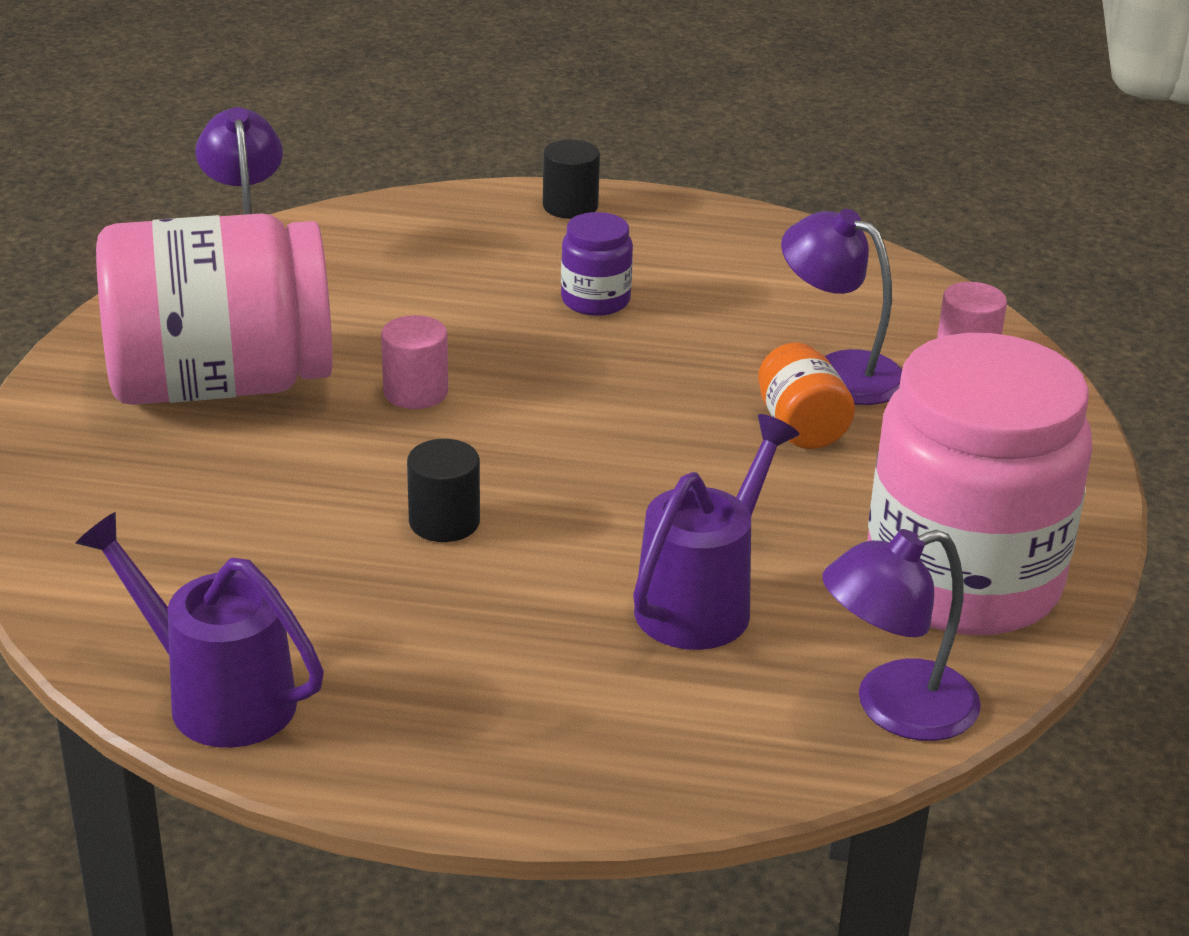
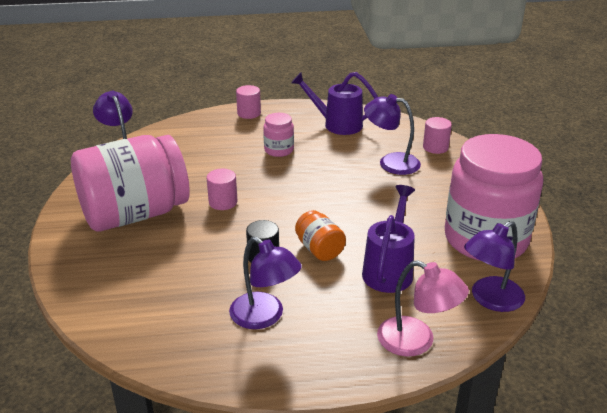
camera: 15 degrees left, 0 degrees up
purple watering can [75,512,324,748] -> purple watering can moved to [291,72,378,135]
black cylinder [543,139,600,219] -> pink cylinder [236,85,261,119]
purple jar [561,212,633,316] -> pink jar [263,113,294,157]
orange jar [758,342,855,449] -> orange jar moved to [295,210,346,261]
none -> purple lamp [229,236,302,329]
none -> pink lamp [377,260,469,357]

